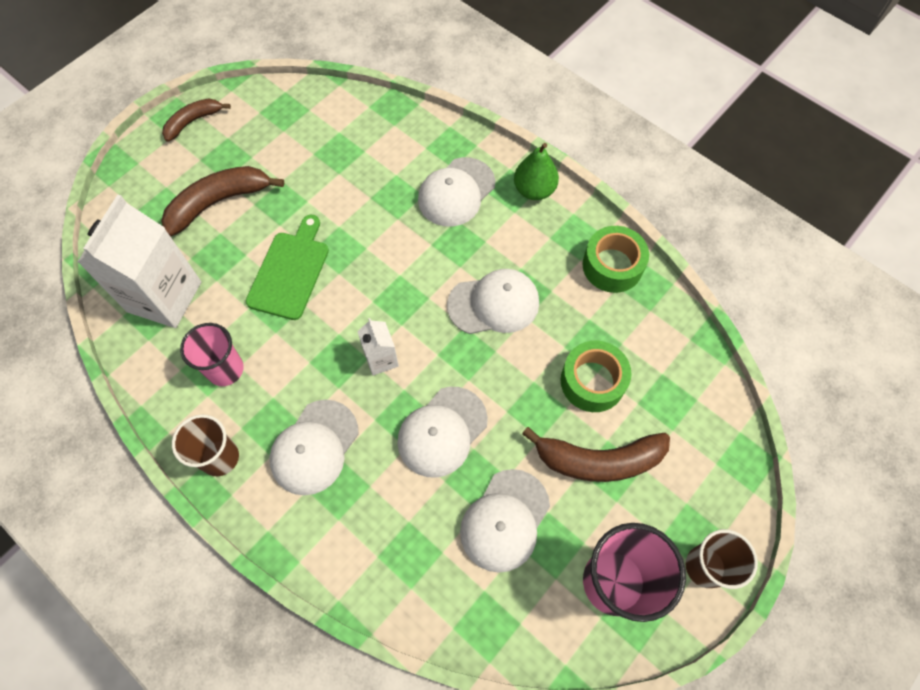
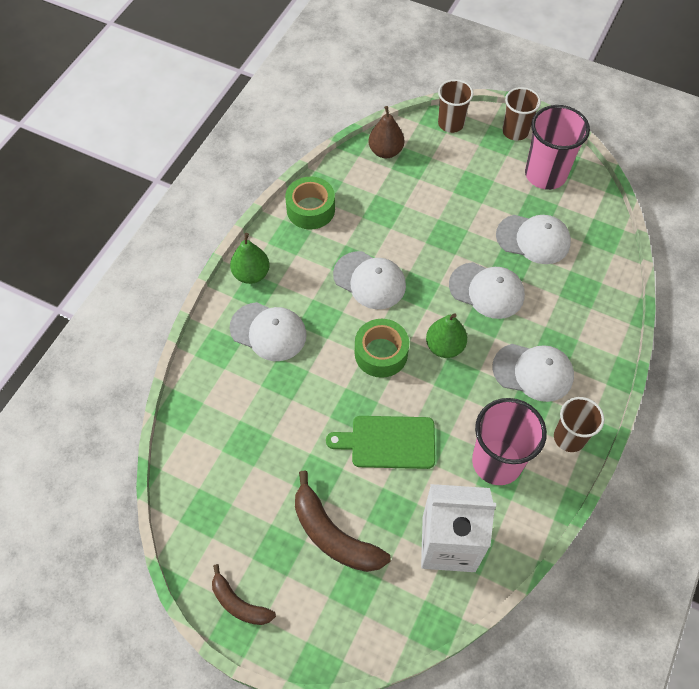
camera: 105 degrees left, 5 degrees down
pink cup [180,323,244,386] -> pink cup [472,398,547,485], size x1.54
white carton [357,318,399,376] -> green pear [426,313,467,358]
white cap [447,269,539,334] -> white cap turned 150 degrees clockwise [333,251,406,309]
brown banana [522,427,670,482] -> none
green tape [560,341,632,412] -> green tape moved to [355,319,409,378]
none -> brown pear [369,106,404,158]
none -> brown cup [438,79,473,133]

